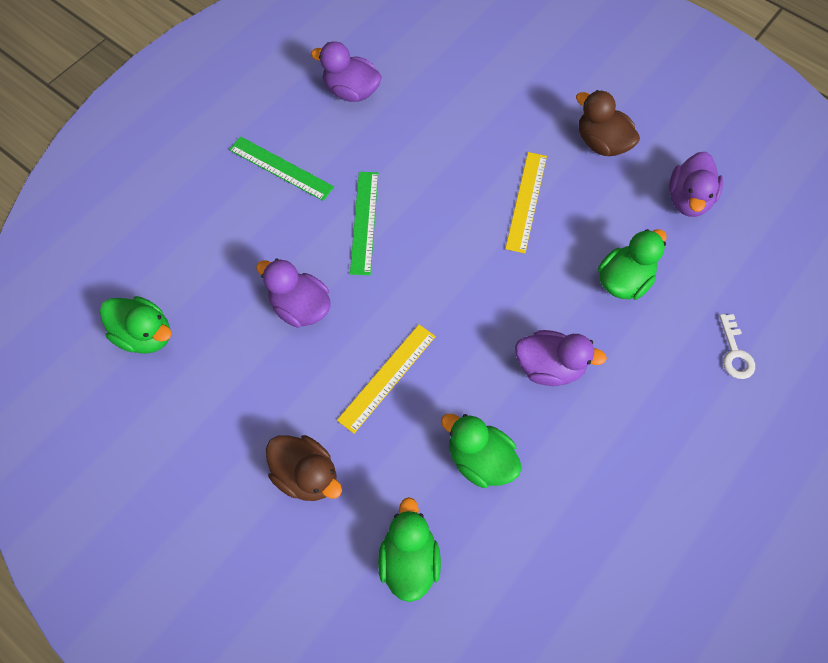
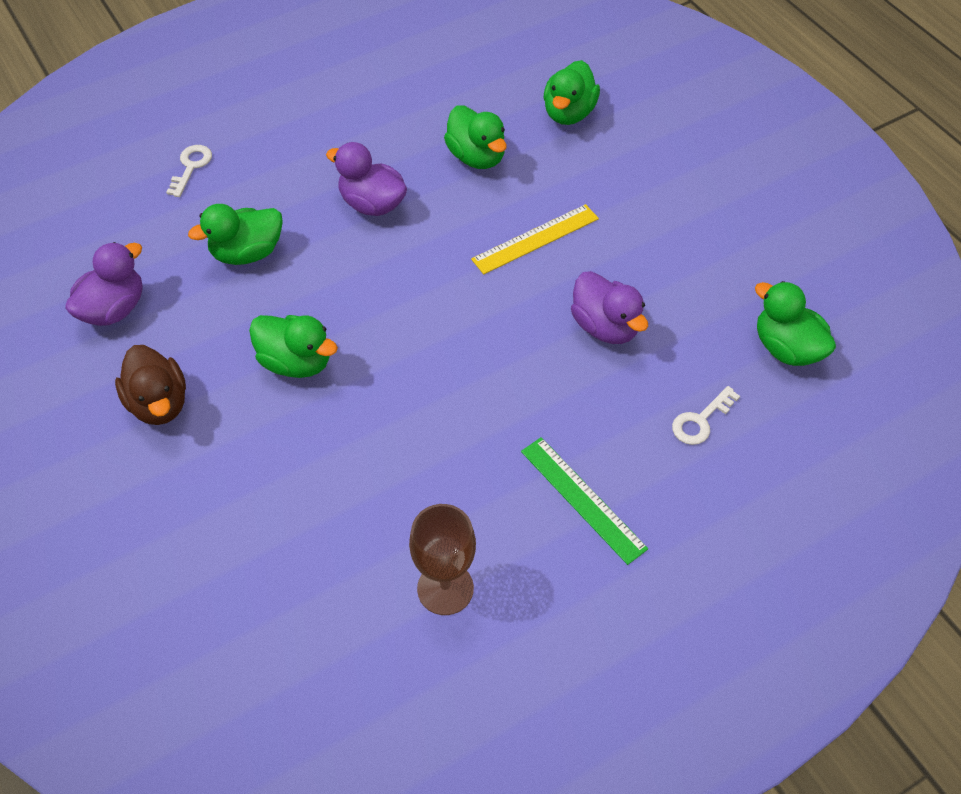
camera: 160 degrees left, 10 degrees down
brown duck [266,435,342,501] -> none
purple duck [311,41,382,102] -> brown goblet [409,504,476,615]
green ruler [350,172,378,275] -> none
yellow ruler [505,152,547,253] -> green duck [249,315,338,378]
none -> white key [672,386,740,445]

